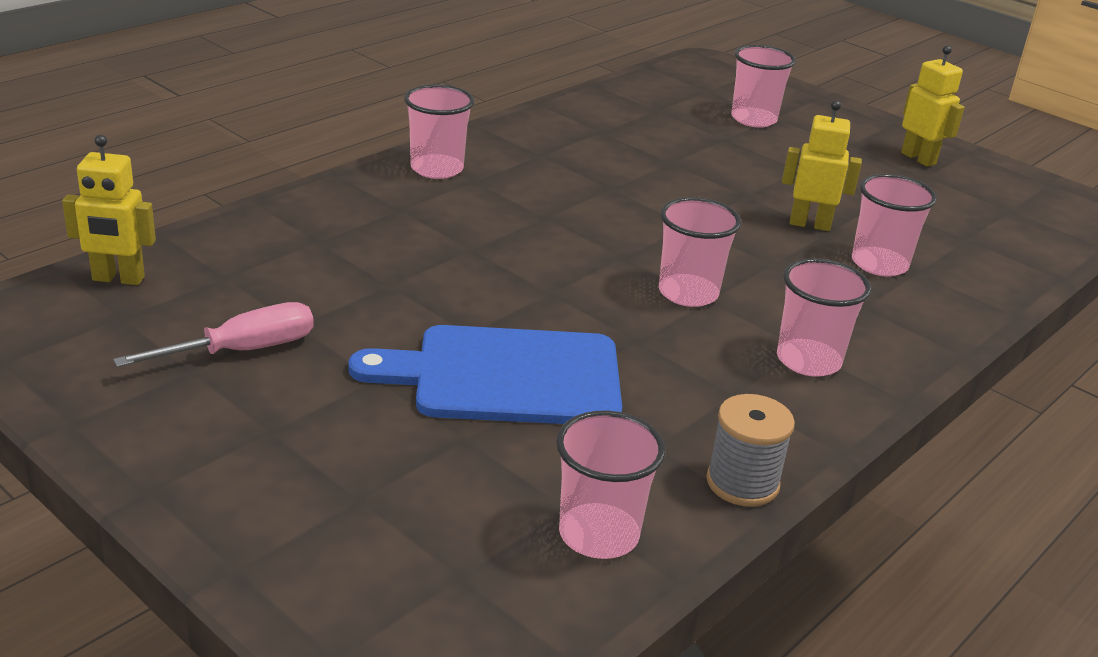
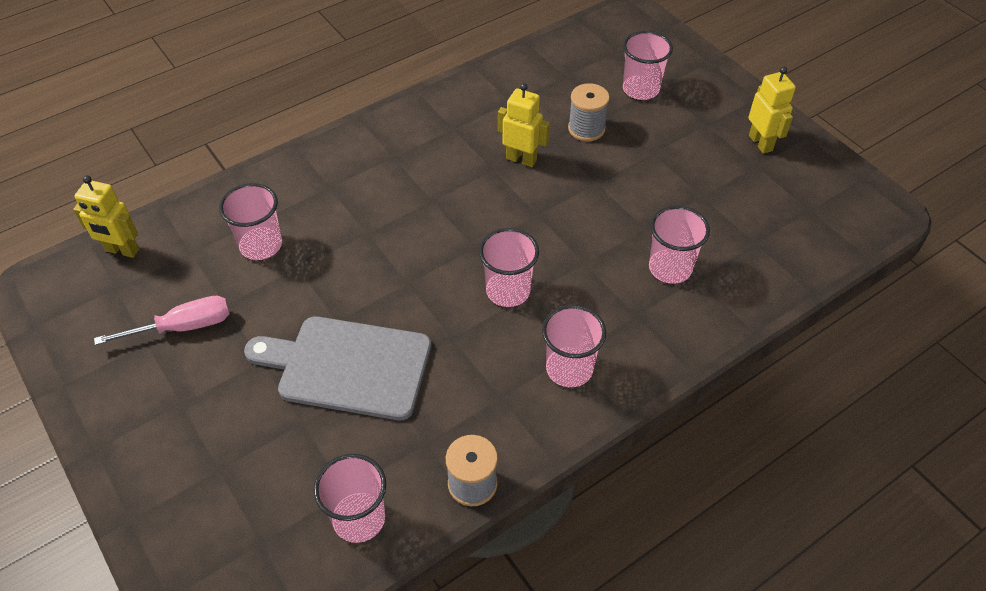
camera: 15 degrees right, 20 degrees up
blue cutting board [348,325,622,424] -> grey cutting board [244,316,431,420]
pink cup [404,84,474,179] -> pink cup moved to [219,183,282,260]
yellow robot [782,100,862,231] -> yellow robot moved to [498,83,550,167]
none -> grey spool [568,83,610,141]

